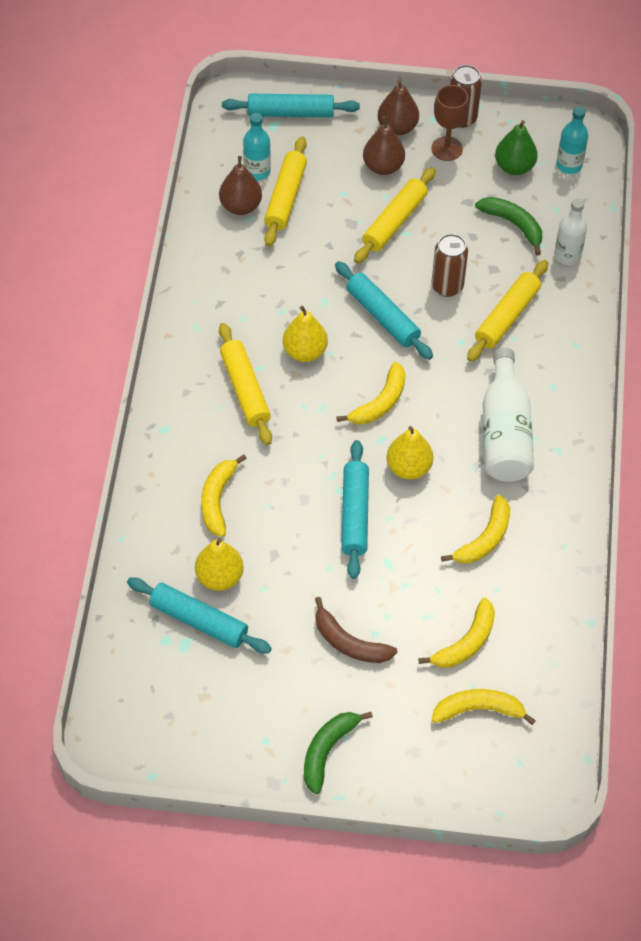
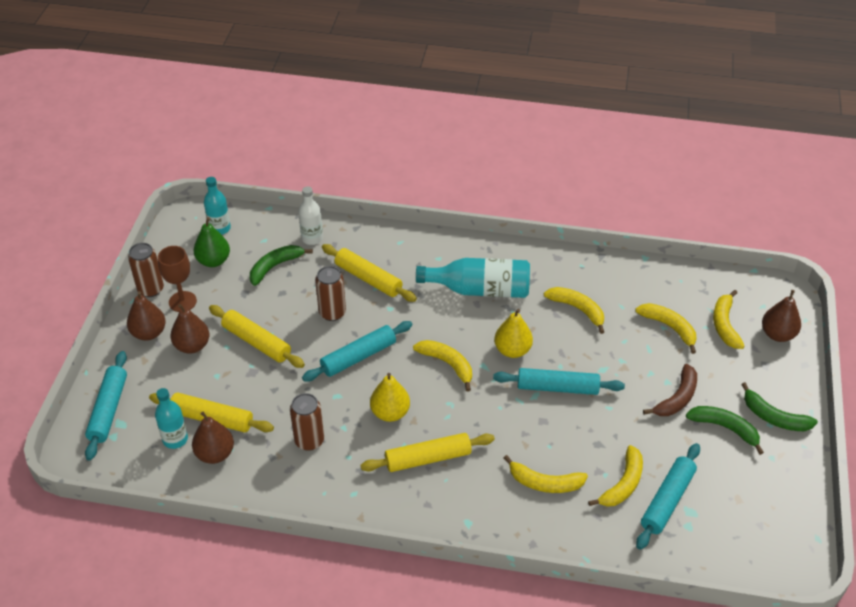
camera: 85 degrees left, 10 degrees down
yellow pear [195,538,244,591] -> yellow banana [588,445,643,507]
white bottle [483,348,534,482] -> turquoise bottle [416,258,530,298]
none -> brown can [290,393,324,451]
none -> green banana [686,406,764,455]
none -> brown pear [762,290,801,342]

